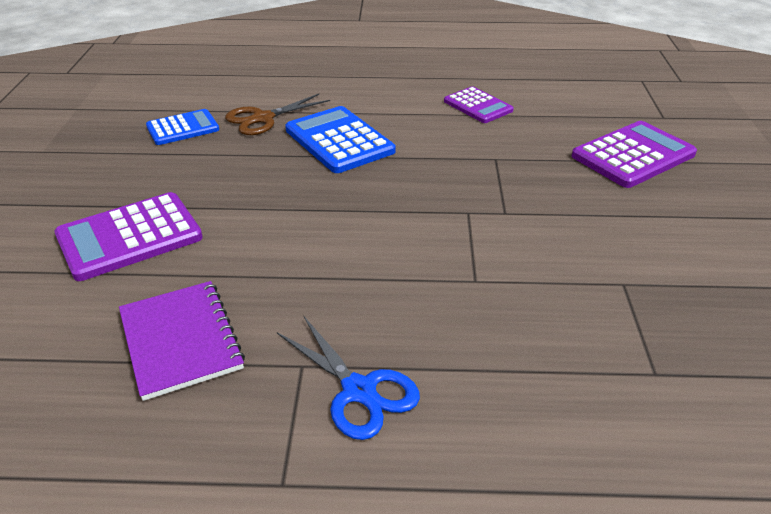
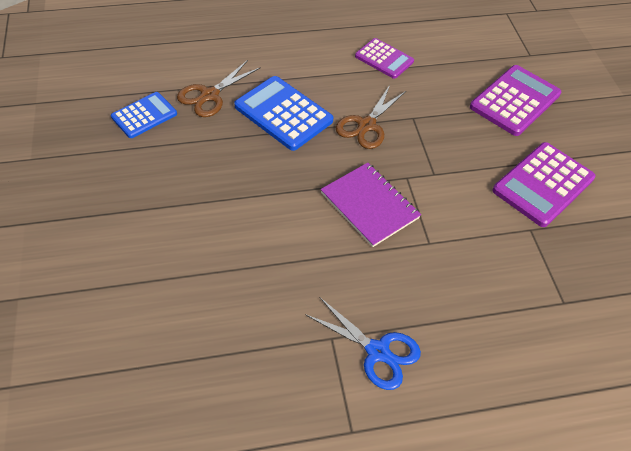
camera: 15 degrees left, 15 degrees up
purple calculator [54,192,203,281] -> purple calculator moved to [493,142,596,227]
purple notebook [119,281,245,401] -> purple notebook moved to [321,163,421,247]
none -> brown scissors [336,85,406,149]

